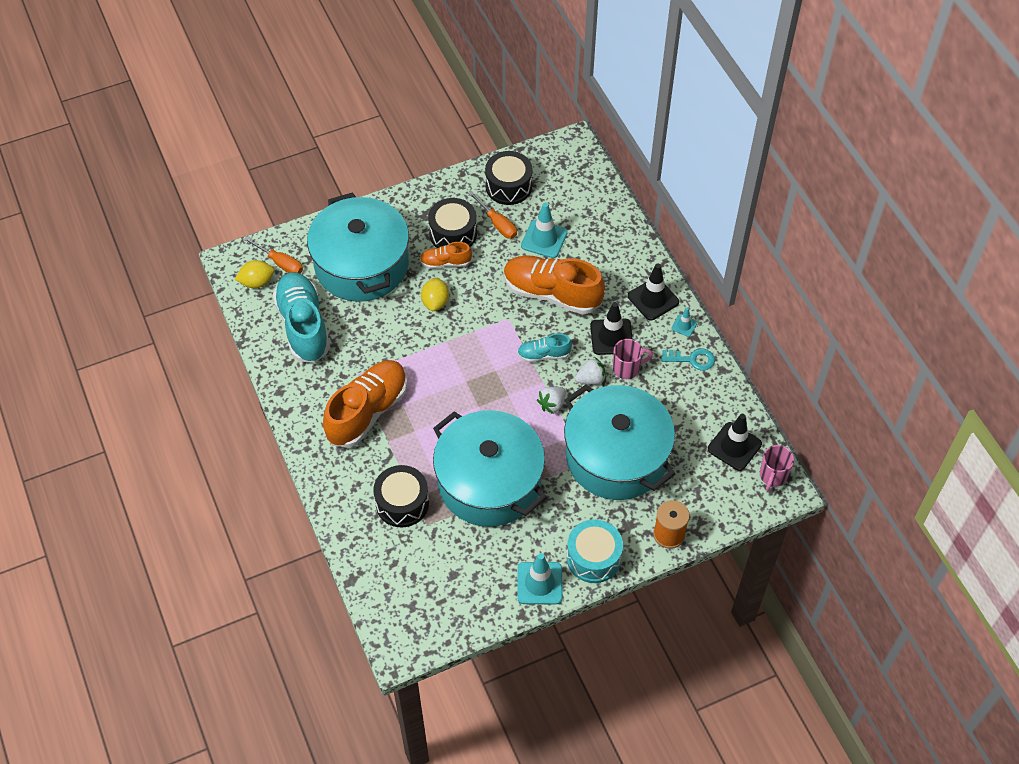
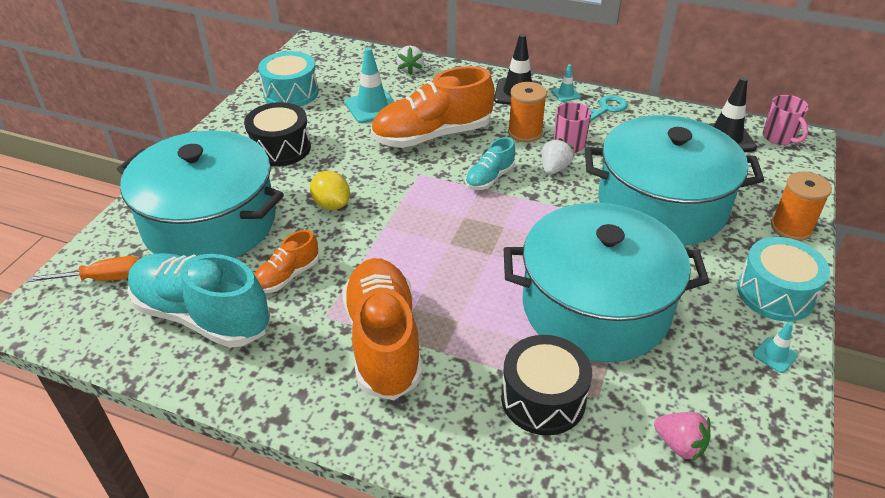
camera: 45 degrees left, 15 degrees down
yellow lemon [235,260,274,288] -> none
orange shoe [420,242,472,269] -> orange shoe moved to [254,230,319,293]
orange screwdriver [468,191,517,239] -> none
black drum [485,151,533,205] -> turquoise drum [258,51,318,107]
turquoise traffic cone [517,553,563,604] -> turquoise traffic cone [753,322,798,373], size x0.52
white strawberry [537,387,566,414] -> white strawberry moved to [397,46,424,75]
black traffic cone [590,302,633,355] -> orange spool [508,82,547,143]
none -> pink strawberry [654,412,710,461]

